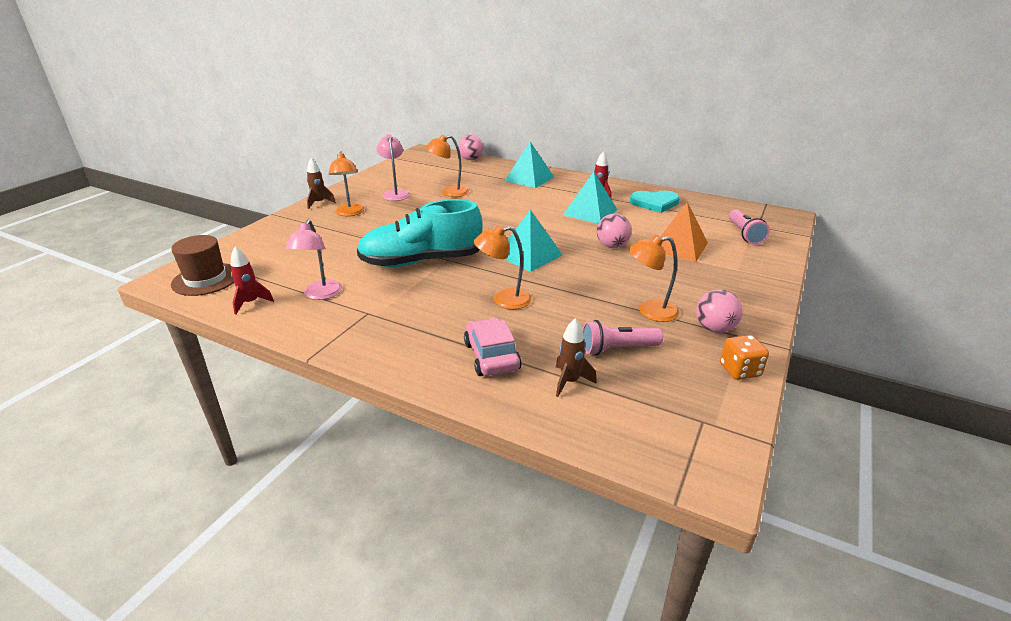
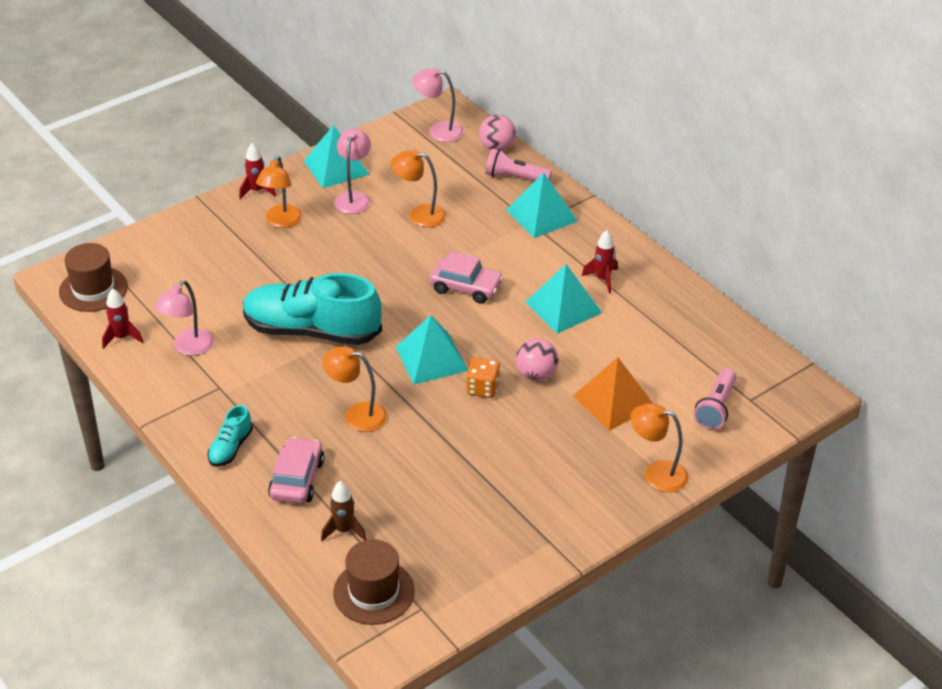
camera: 25 degrees right, 10 degrees up
brown rocket [307,158,336,209] -> red rocket [239,143,276,199]
pink flashlight [582,320,663,355] -> pink flashlight moved to [485,148,552,181]
orange lamp [629,235,679,322] -> orange lamp moved to [630,403,688,492]
turquoise heart [630,191,680,213] -> none
pink ball [696,289,743,333] -> none
orange dice [720,335,769,380] -> orange dice moved to [466,357,500,398]
none -> turquoise shoe [208,405,253,467]
none -> turquoise pyramid [304,125,370,188]
none -> brown hat [333,539,415,625]
none -> pink lamp [412,68,464,142]
none -> pink car [430,251,504,304]

